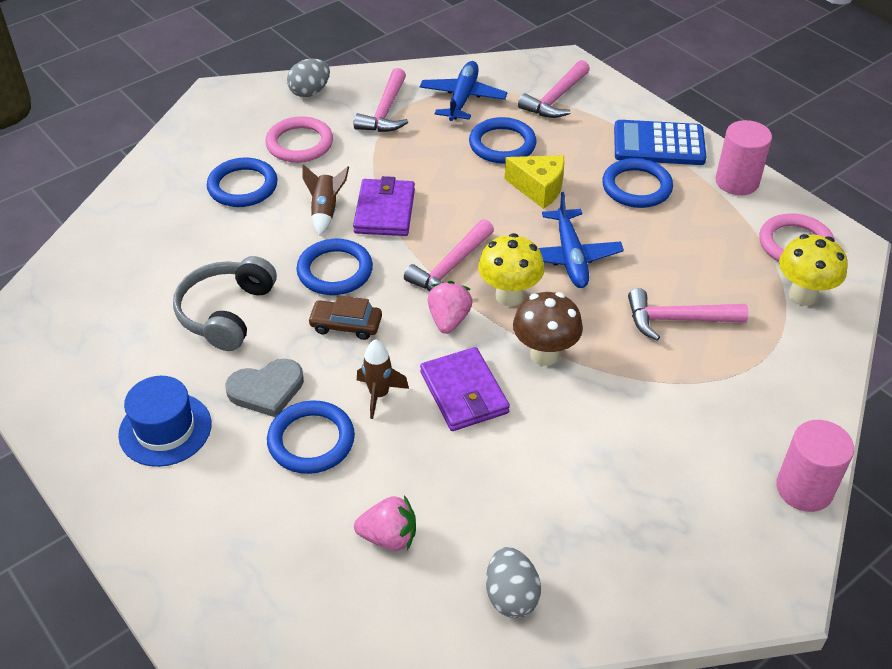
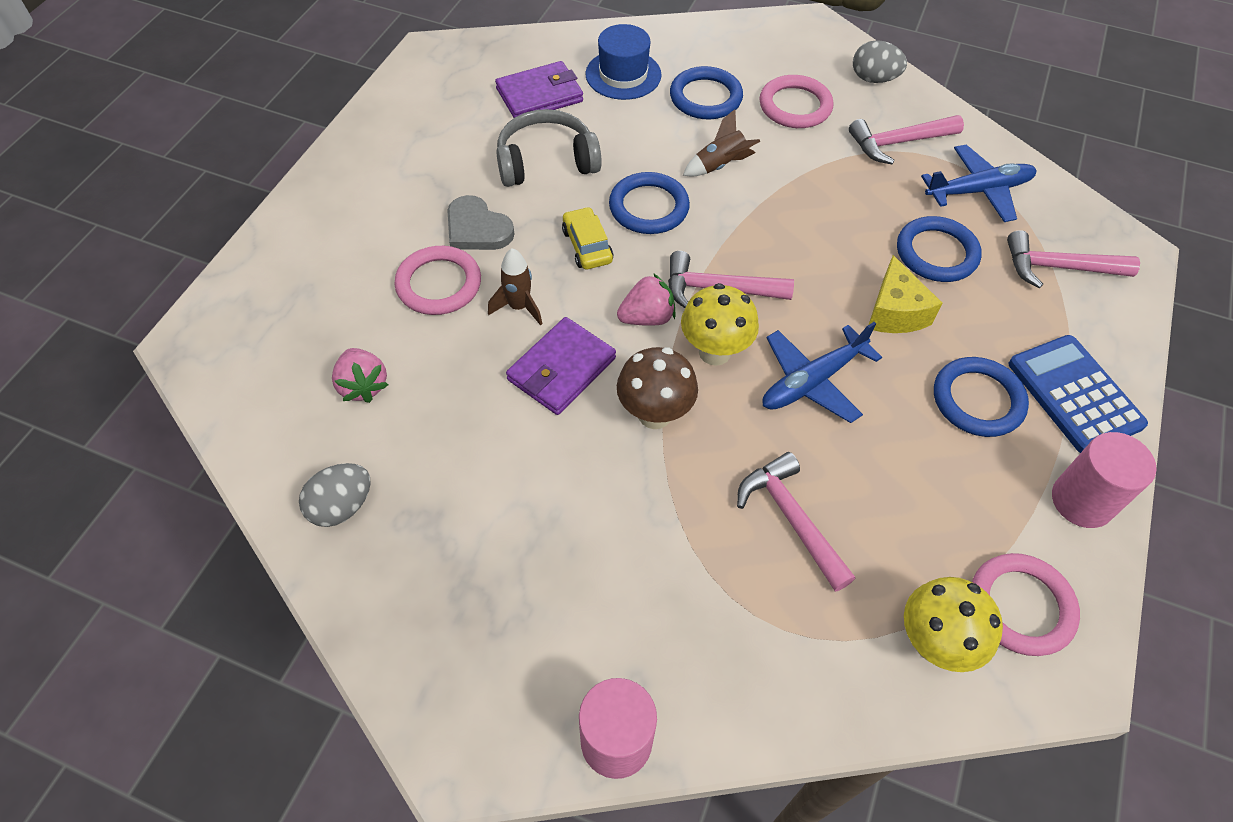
camera: 60 degrees right, 10 degrees up
blue hat [118,376,212,467] -> blue hat moved to [586,24,662,100]
blue ring [267,400,355,474] -> pink ring [394,246,481,315]
brown car [308,295,382,340] -> yellow car [562,207,613,269]
purple wallet [353,176,415,236] -> purple wallet moved to [495,61,583,118]

